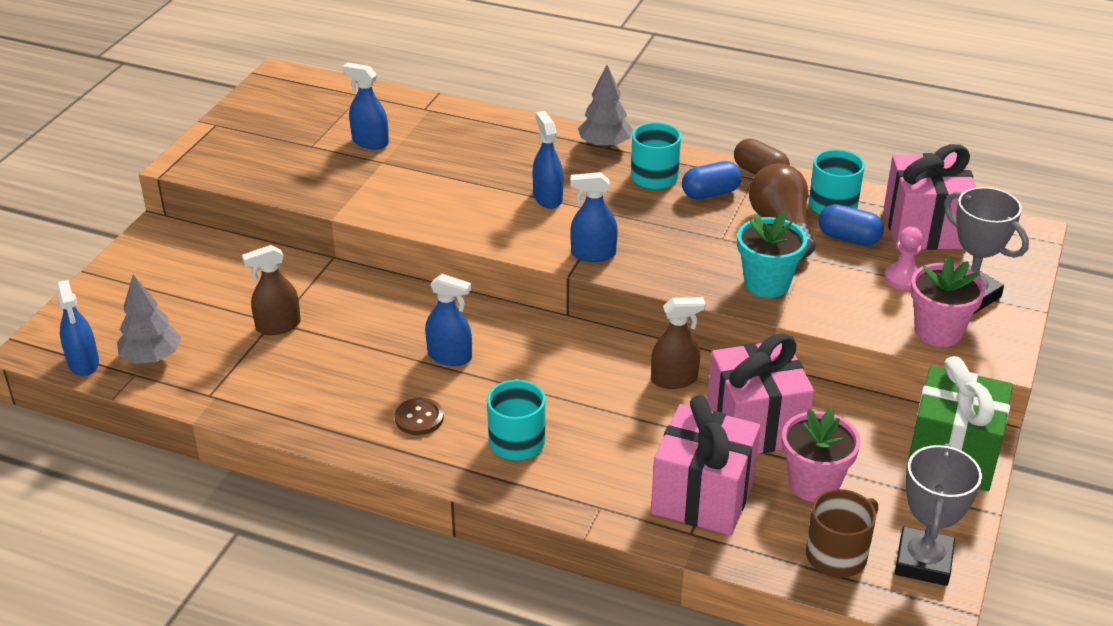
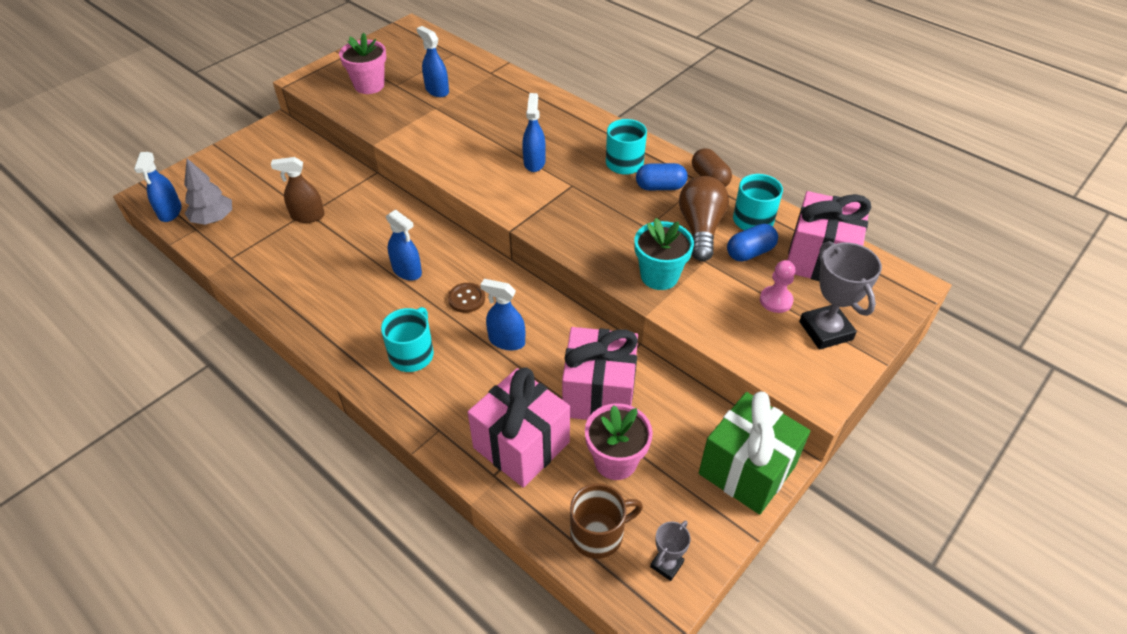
camera: 20 degrees right, 10 degrees up
brown button [395,398,444,435] -> brown button moved to [448,283,485,313]
blue spray bottle [570,172,618,262] -> blue spray bottle moved to [480,279,525,350]
grey tree [578,65,633,149] -> none
brown spray bottle [651,297,706,389] -> none
blue capsule [819,204,884,246] -> blue capsule turned 75 degrees counterclockwise [727,224,778,262]
grey trophy [895,443,982,586] -> grey trophy [650,521,691,581], size x0.54
pink flower pot [910,257,985,347] -> pink flower pot moved to [339,33,386,94]

